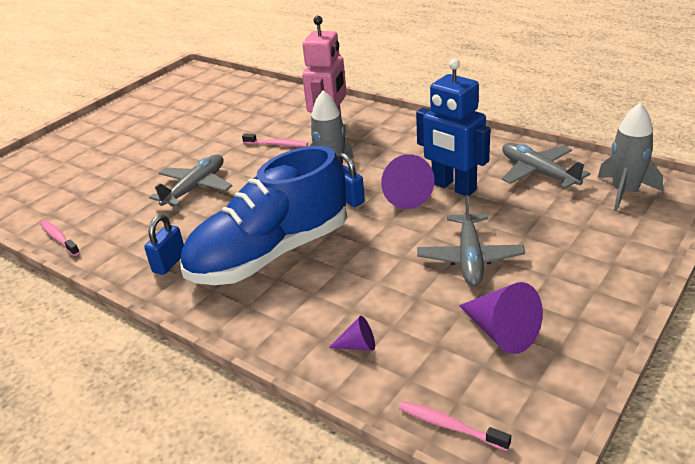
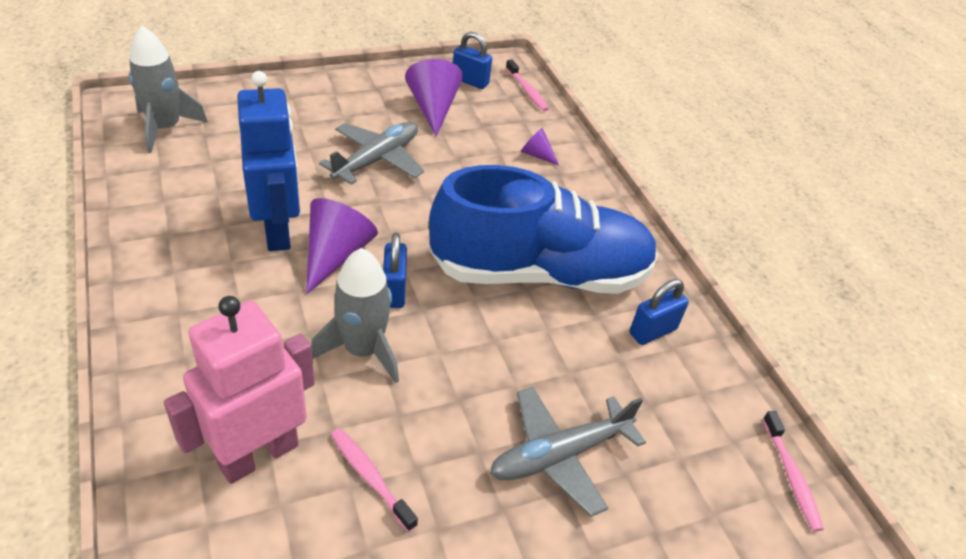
camera: 155 degrees left, 10 degrees up
grey plane [502,143,590,189] -> none
none -> blue padlock [453,32,492,89]

